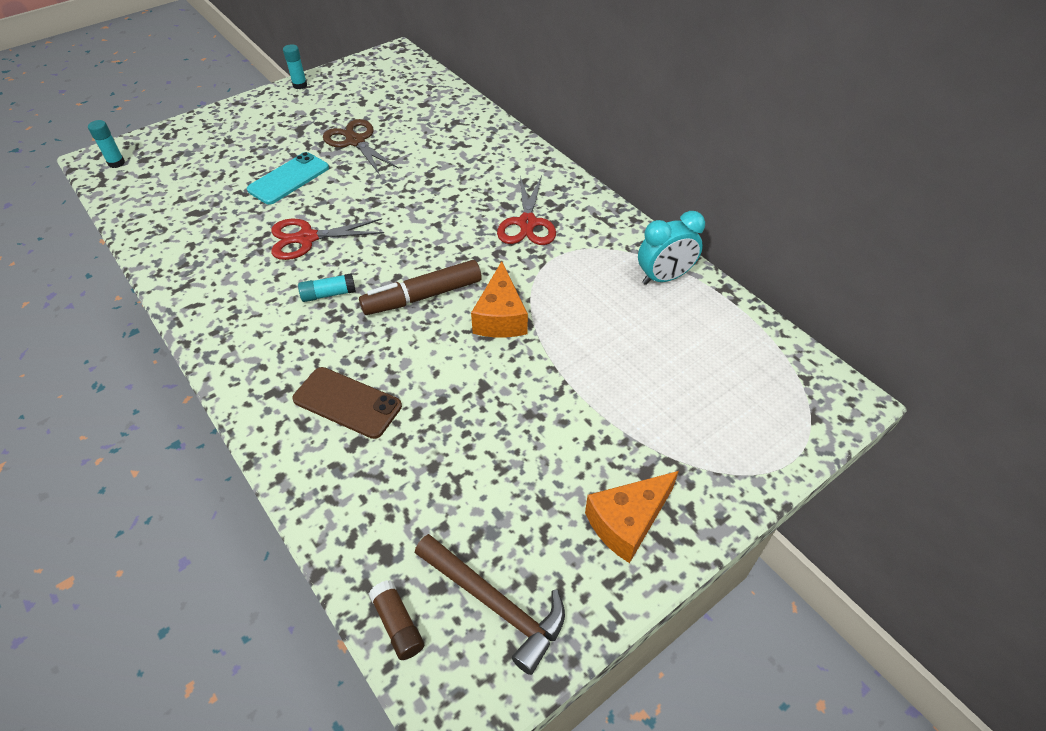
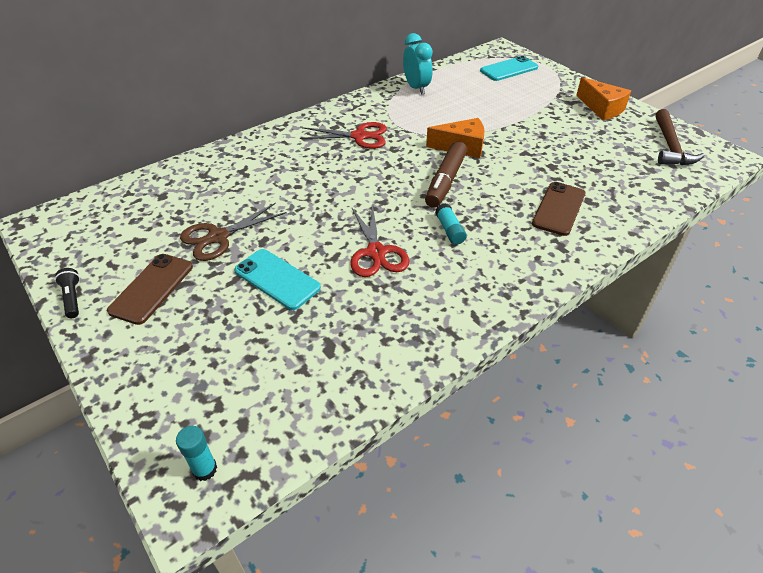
camera: 90 degrees left, 5 degrees down
turquoise glue stick [283,44,307,89] -> black flashlight [55,268,80,318]
brown marker [359,260,481,315] -> brown marker turned 45 degrees clockwise [425,141,467,208]
brown glue stick [368,580,424,660] -> none
brown hammer [415,534,565,675] -> brown hammer turned 150 degrees clockwise [655,109,705,165]
none -> brown phone [107,254,193,325]
none -> turquoise phone [480,56,538,81]

